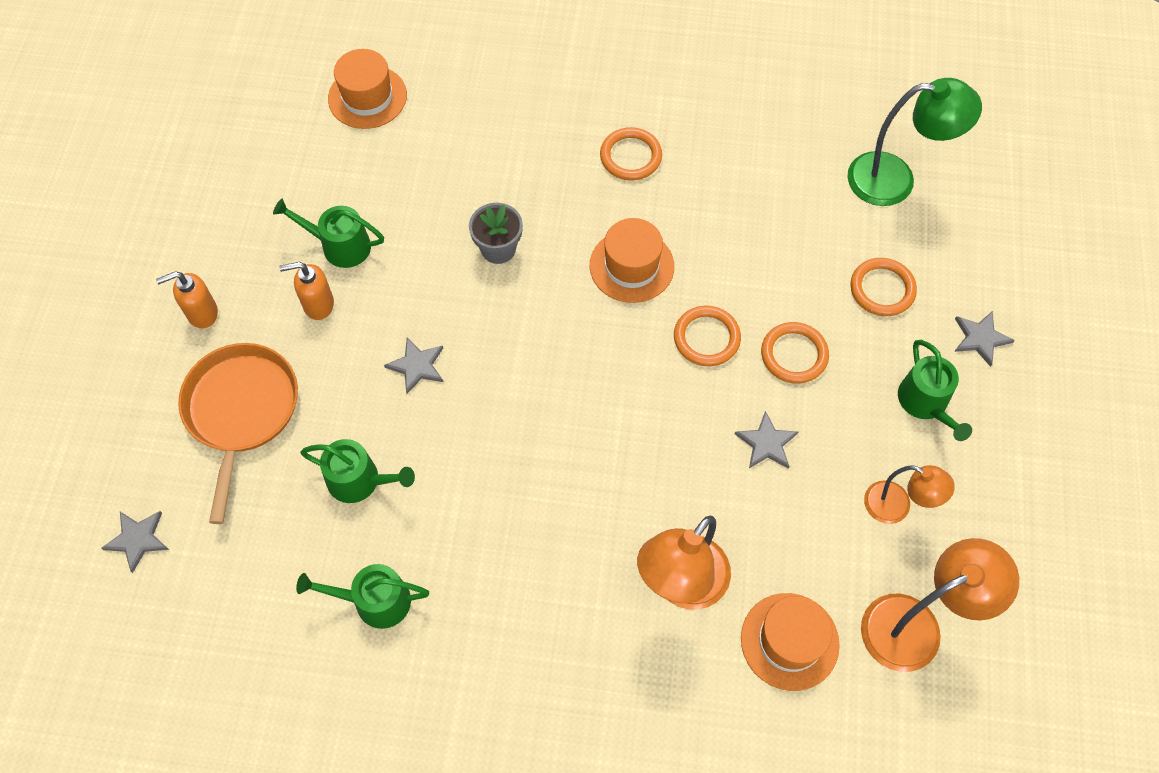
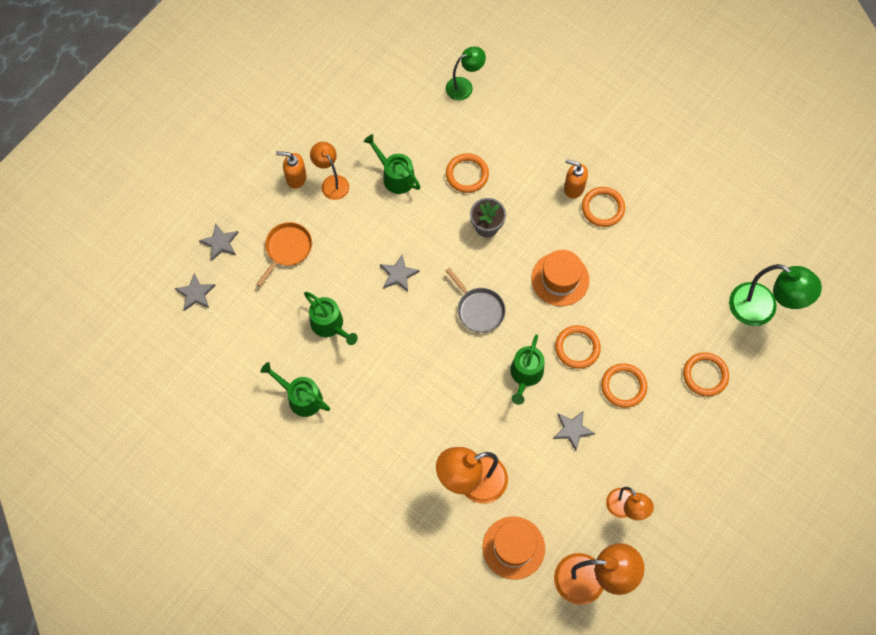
camera: 30 degrees right, 5 degrees up
orange pan [178,343,298,524] -> orange pan [256,222,312,287], size x0.62
orange soap dispenser [279,262,334,320] -> orange soap dispenser moved to [564,159,588,198]
orange hat [328,49,407,129] -> green lamp [446,47,486,100]
green watering can [898,340,972,441] -> green watering can moved to [510,334,545,405]
grey star [954,311,1015,367] -> grey star moved to [199,223,239,261]
none -> orange lamp [310,142,349,200]
none -> orange ring [446,153,489,193]
none -> grey pan [446,268,506,333]

